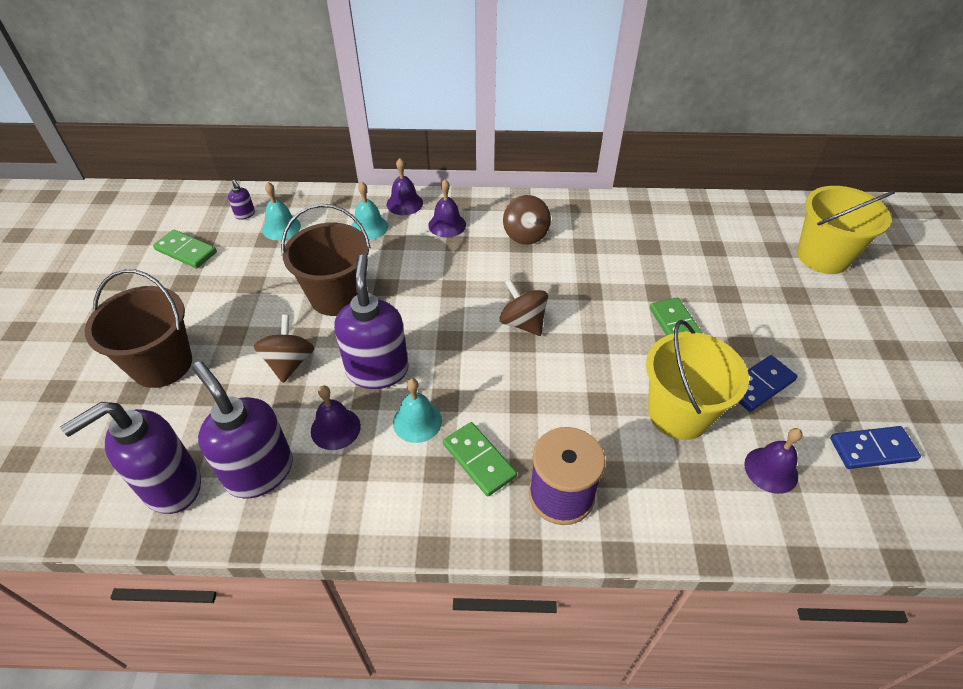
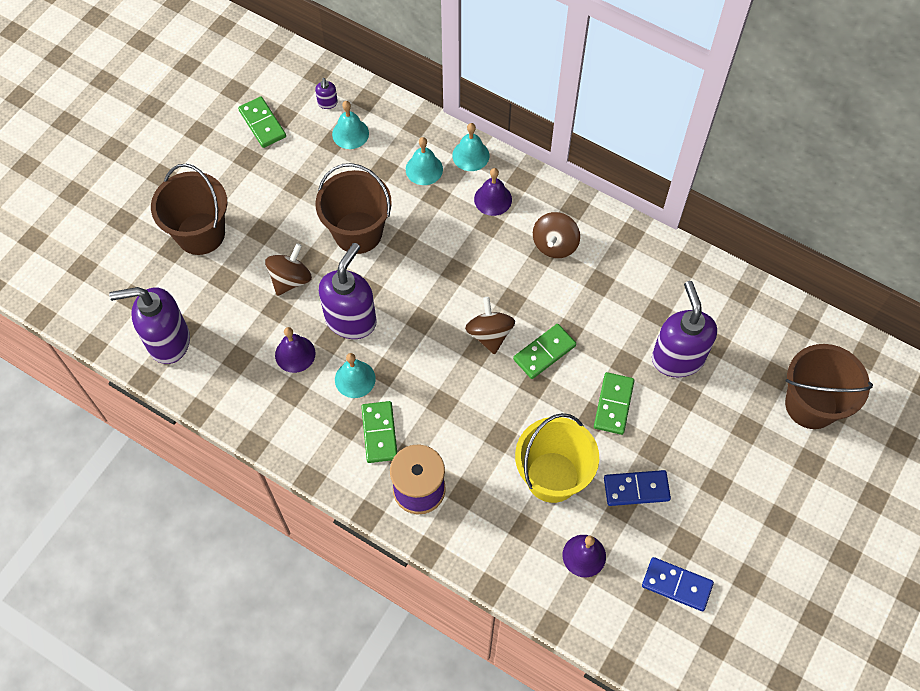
camera: 30 degrees right, 15 degrees up
purple soap dispenser [192,361,293,499] -> purple soap dispenser moved to [652,281,717,377]
purple bell [387,158,423,215] -> turquoise bell [452,123,489,171]
yellow bucket [797,186,895,274] -> brown bucket [785,344,873,429]
none -> green domino [513,324,576,379]

